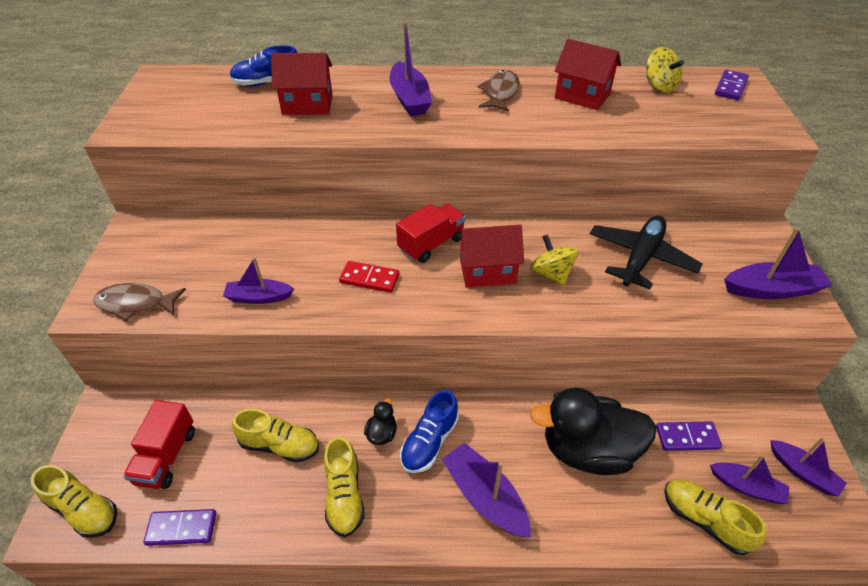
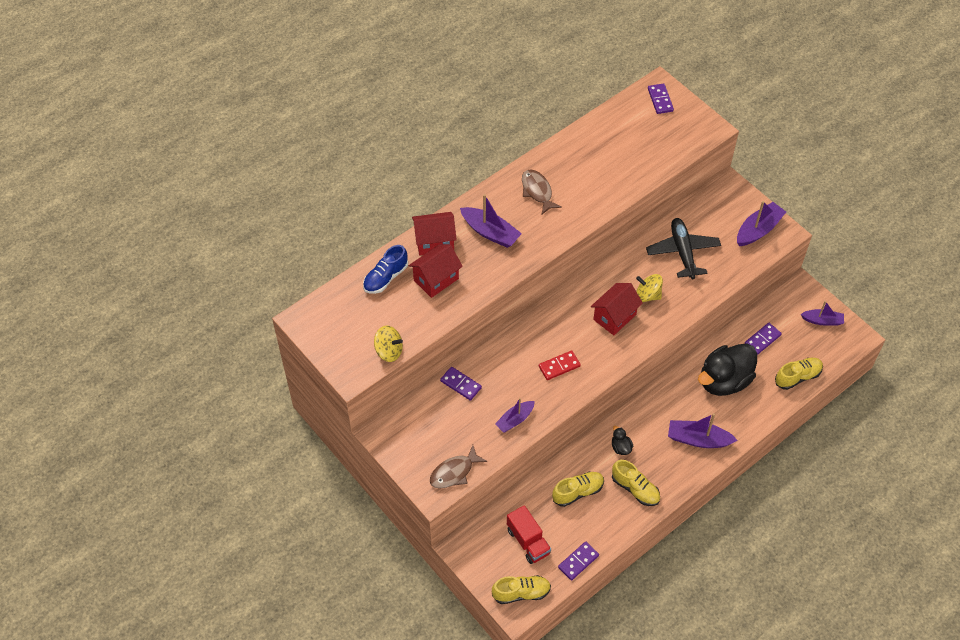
camera: 40 degrees left, 10 degrees up
red truck [396,203,466,263] -> none
blue shoe [400,390,459,473] -> none
red house [555,39,621,110] -> red house moved to [412,212,457,255]
yellow spinning top [646,47,684,93] -> yellow spinning top moved to [374,326,403,362]
yellow shoe [664,479,767,555] -> yellow shoe turned 150 degrees clockwise [775,358,823,390]
purple boat [710,455,789,504] -> none
none -> purple domino [440,367,482,401]

